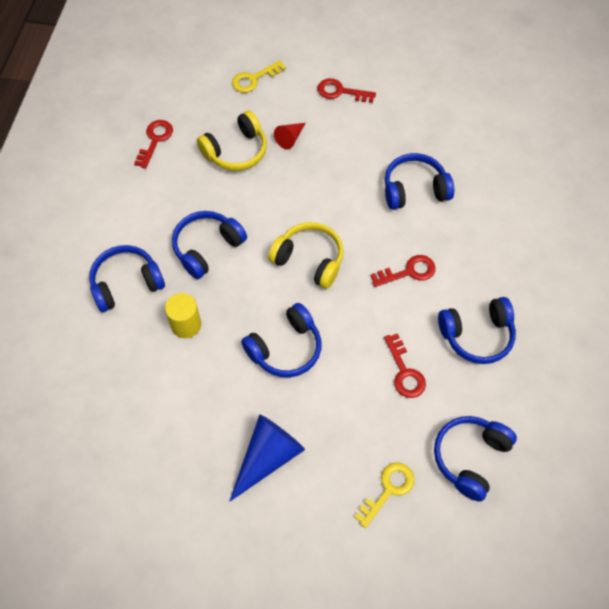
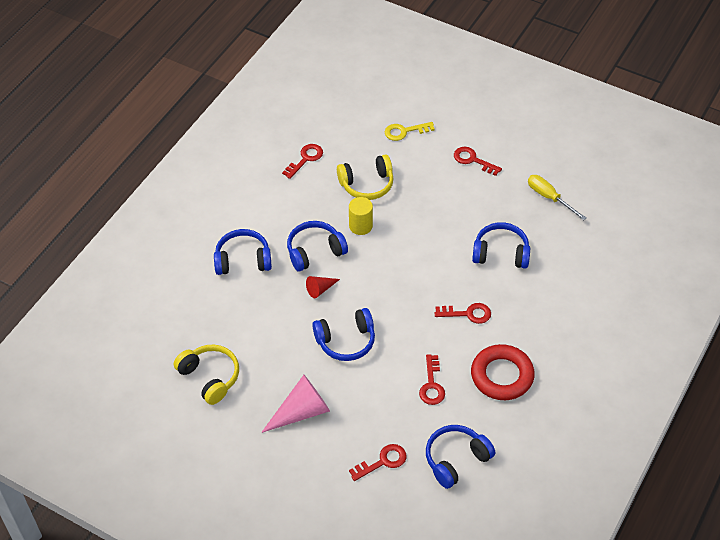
camera: 20 degrees right, 10 degrees down
yellow cylinder [165,293,201,338] -> yellow cylinder moved to [349,197,373,235]
blue cone [229,415,305,502] -> pink cone [261,375,330,433]
yellow headphones [268,222,344,289] -> yellow headphones moved to [174,344,239,405]
red cone [274,123,305,149] -> red cone moved to [306,276,340,298]
yellow key [354,462,415,528] -> red key [349,444,407,481]
blue headphones [438,297,516,364] -> red ring [471,344,535,400]
none -> yellow screwdriver [528,175,586,220]

